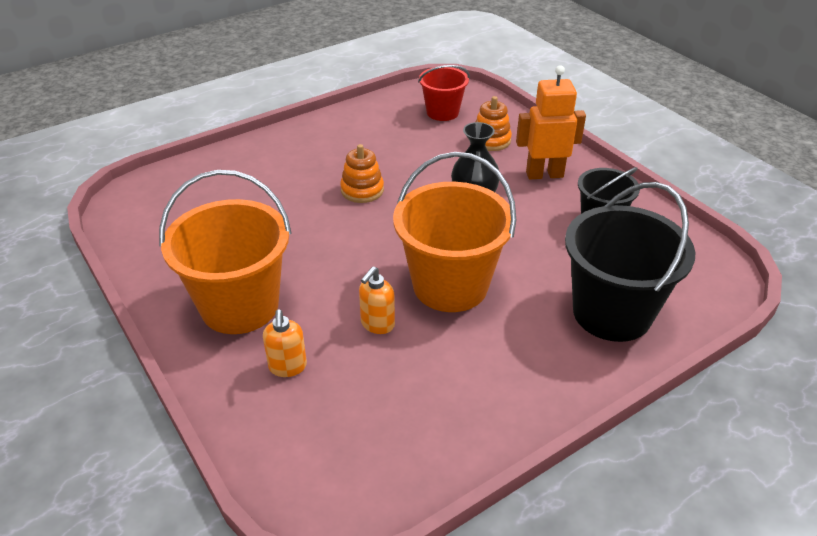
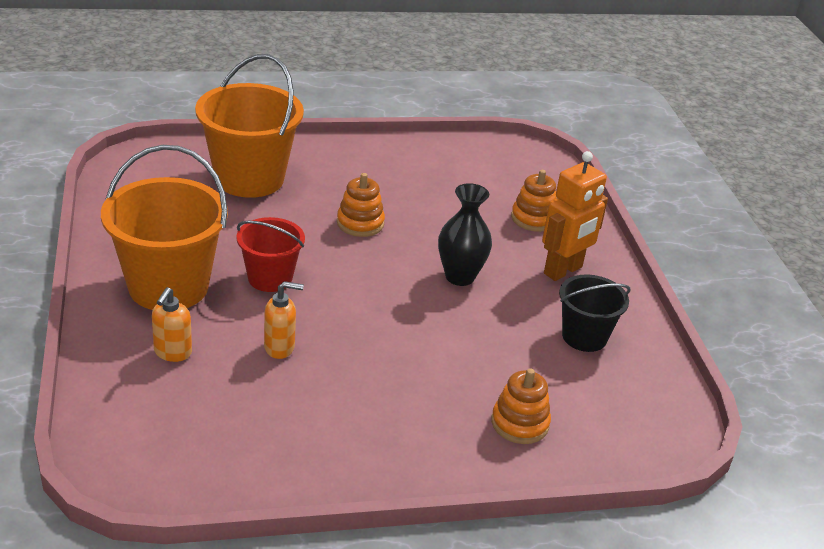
camera: 20 degrees right, 5 degrees down
orange soap dispenser [359,266,395,334] -> orange soap dispenser turned 150 degrees counterclockwise [264,281,304,359]
orange bucket [393,152,516,312] -> orange bucket moved to [195,54,304,198]
red bucket [418,65,470,121] -> red bucket moved to [236,217,305,292]
orange robot [516,65,586,179] -> orange robot turned 120 degrees clockwise [542,151,608,281]
black bucket [565,182,695,342] -> orange stacking toy [491,368,551,444]

